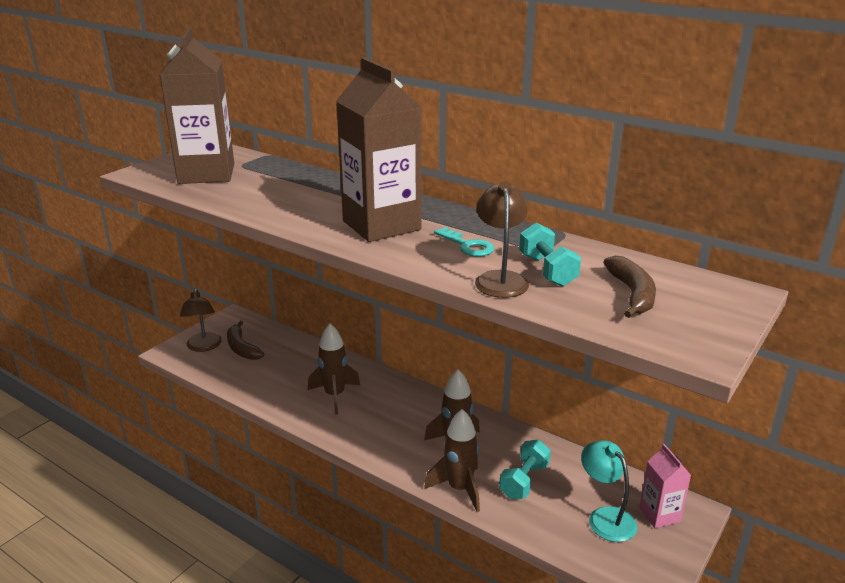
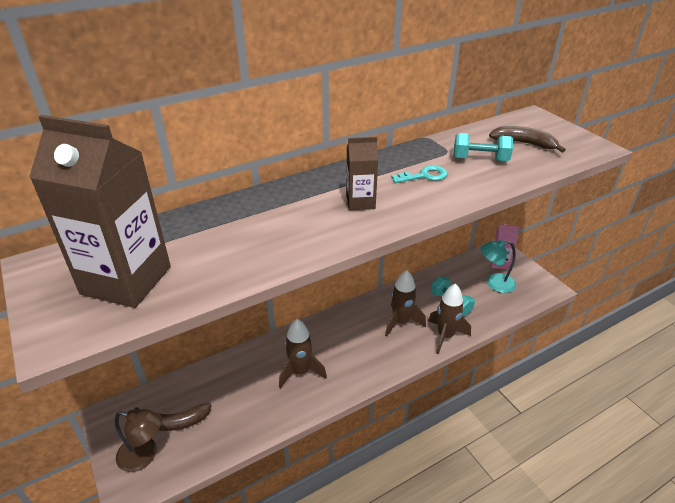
camera: 65 degrees left, 10 degrees up
brown carton [336,58,422,242] -> brown carton [346,137,378,210], size x0.50
brown lamp [475,181,529,298] -> none

